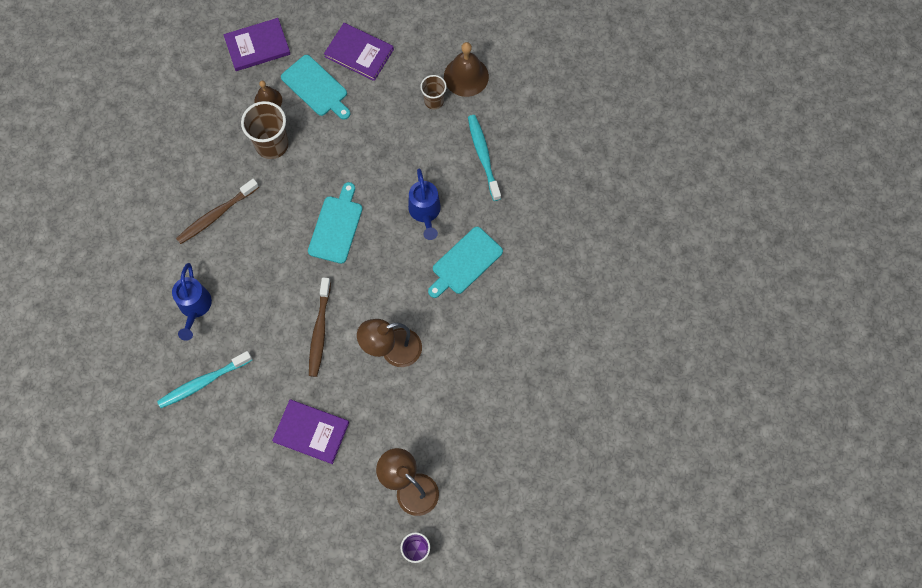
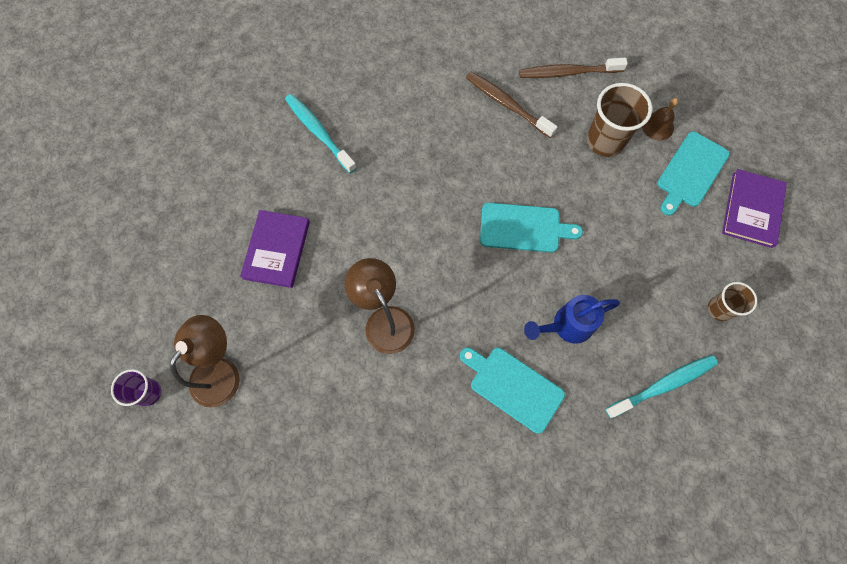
camera: 80 degrees right, 0 degrees up
blue watering can [172,263,212,341] -> none
purple book [223,18,290,71] -> none
brown toothbrush [309,278,331,377] -> brown toothbrush moved to [519,58,628,78]
brown bell [444,42,489,97] -> none

